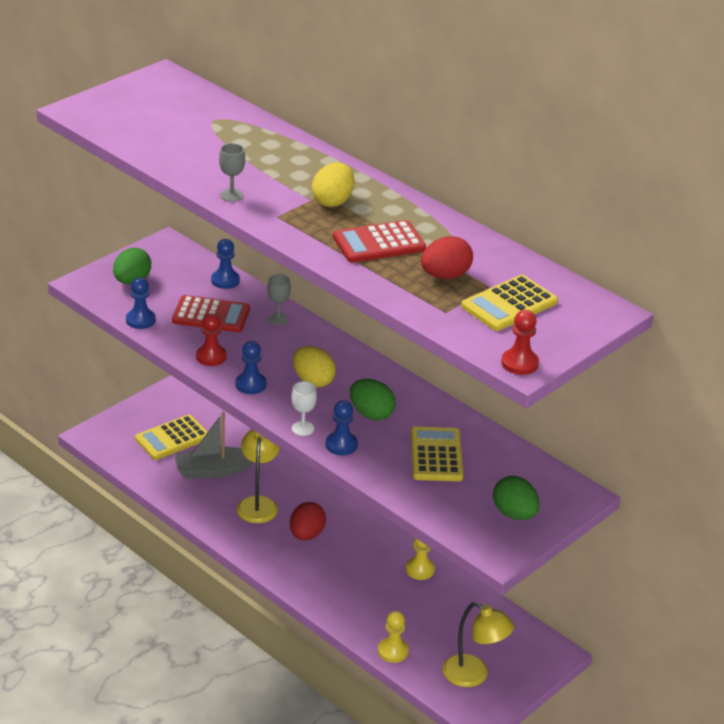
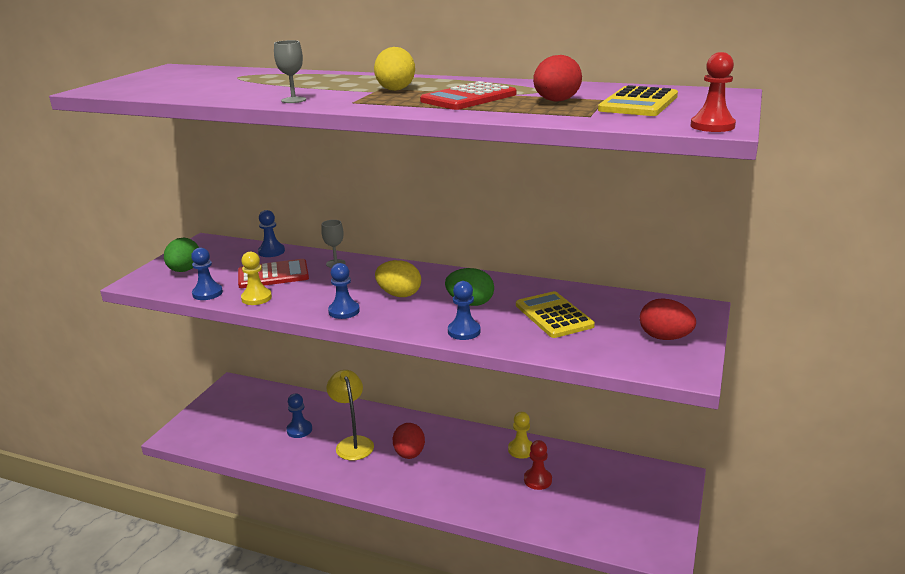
camera: 20 degrees left, 10 degrees down
yellow calculator [135,415,208,460] -> none
grey boat [174,412,253,479] -> blue pawn [286,393,312,438]
red pawn [196,313,227,366] -> red pawn moved to [524,440,552,490]
white goblet [292,381,317,436] -> none
yellow pawn [378,611,409,663] -> yellow pawn moved to [241,252,272,305]
yellow lamp [443,602,514,687] -> none
green egg [493,476,540,520] -> red egg [640,298,696,340]

